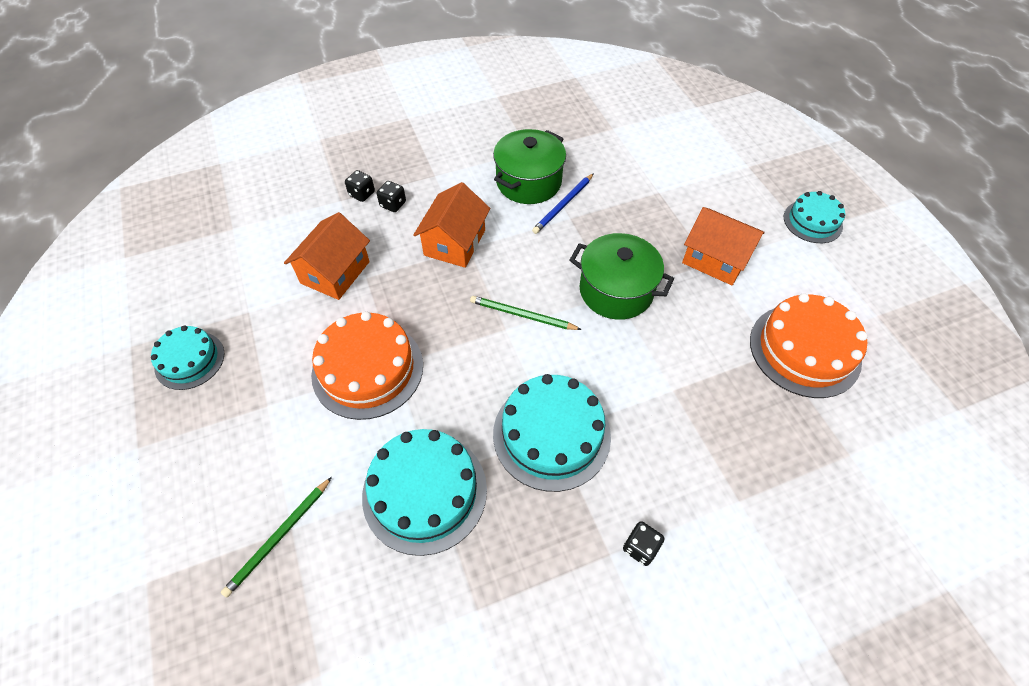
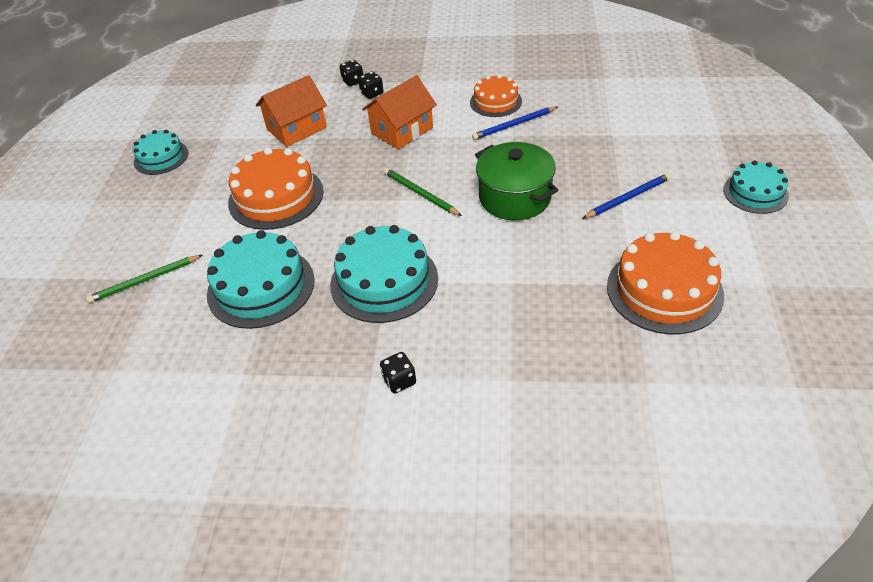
camera: 30 degrees right, 10 degrees down
green pot [493,129,566,204] -> orange cake [470,74,522,117]
orange house [682,207,765,285] -> blue pencil [582,173,671,219]

